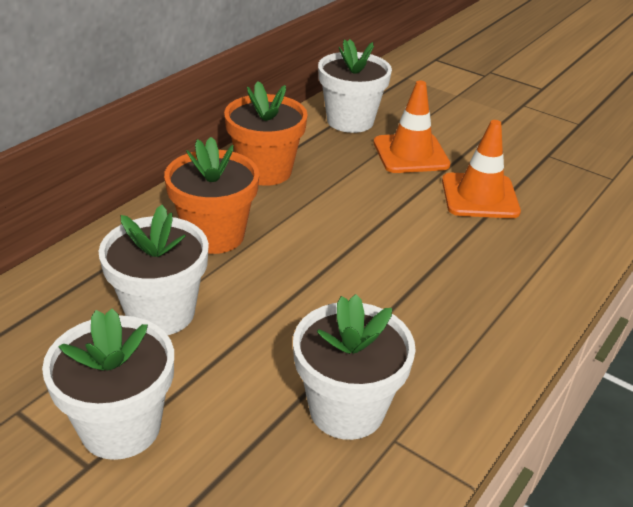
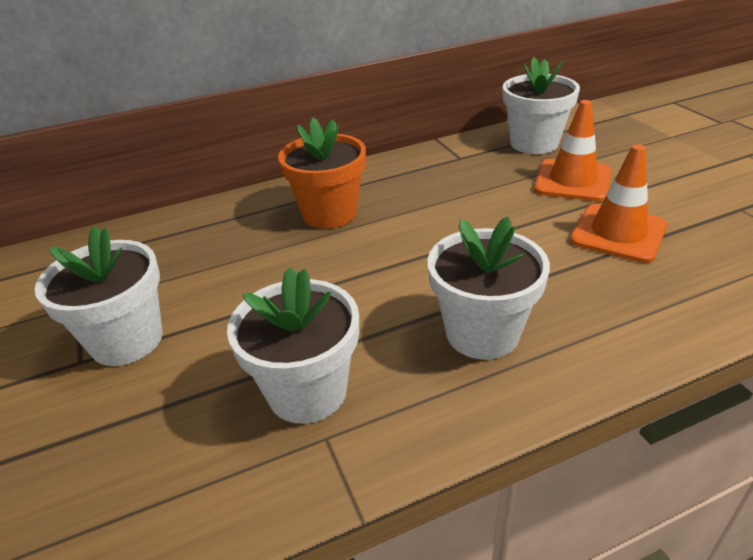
camera: 35 degrees right, 0 degrees up
white flower pot [98,204,209,335] -> white flower pot moved to [427,216,550,360]
orange flower pot [224,81,308,186] -> none

